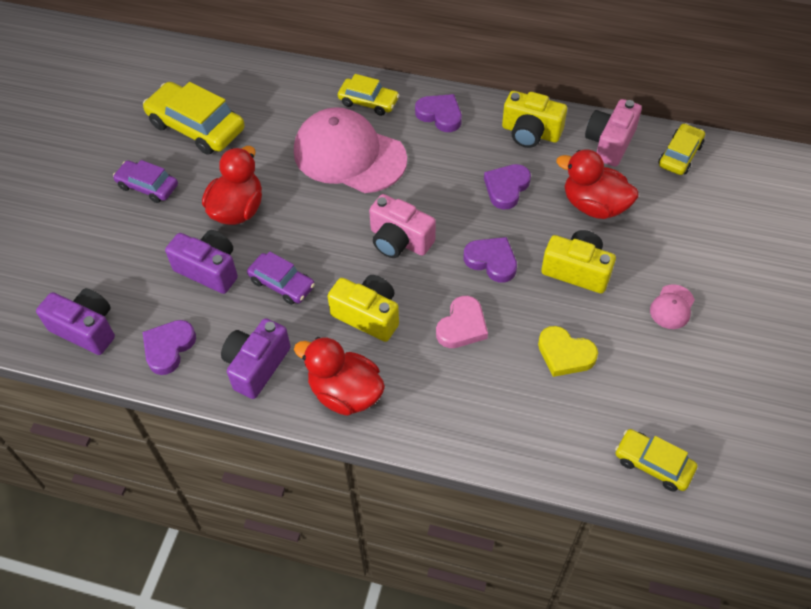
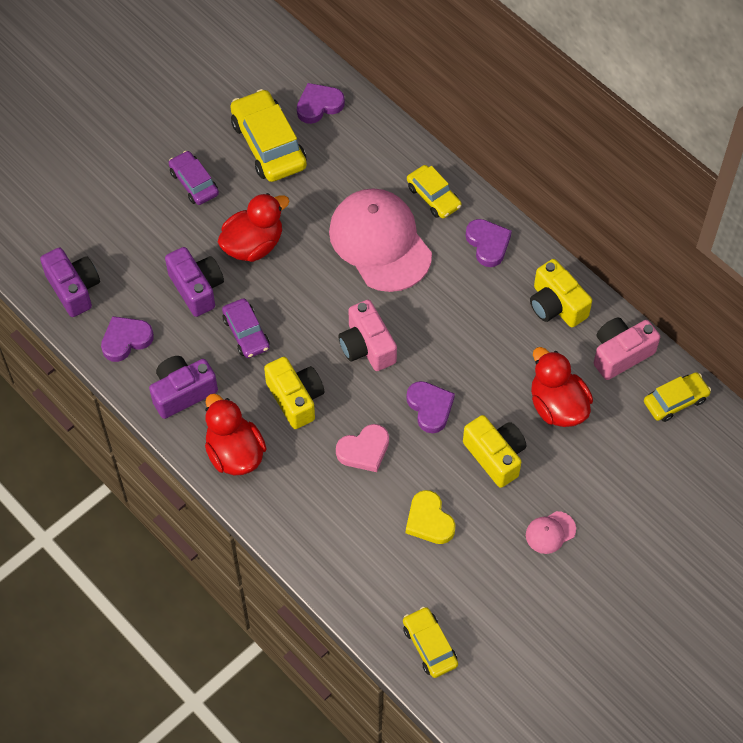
camera: 30 degrees right, 5 degrees up
purple heart [484,164,531,209] -> purple heart moved to [297,83,345,124]

